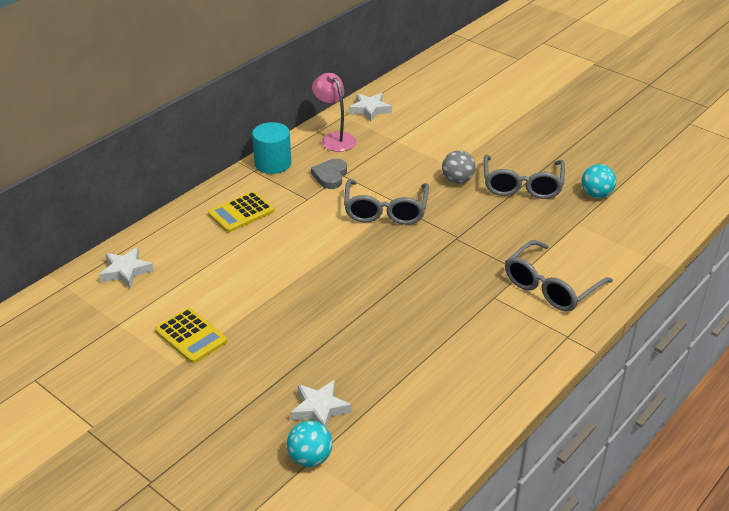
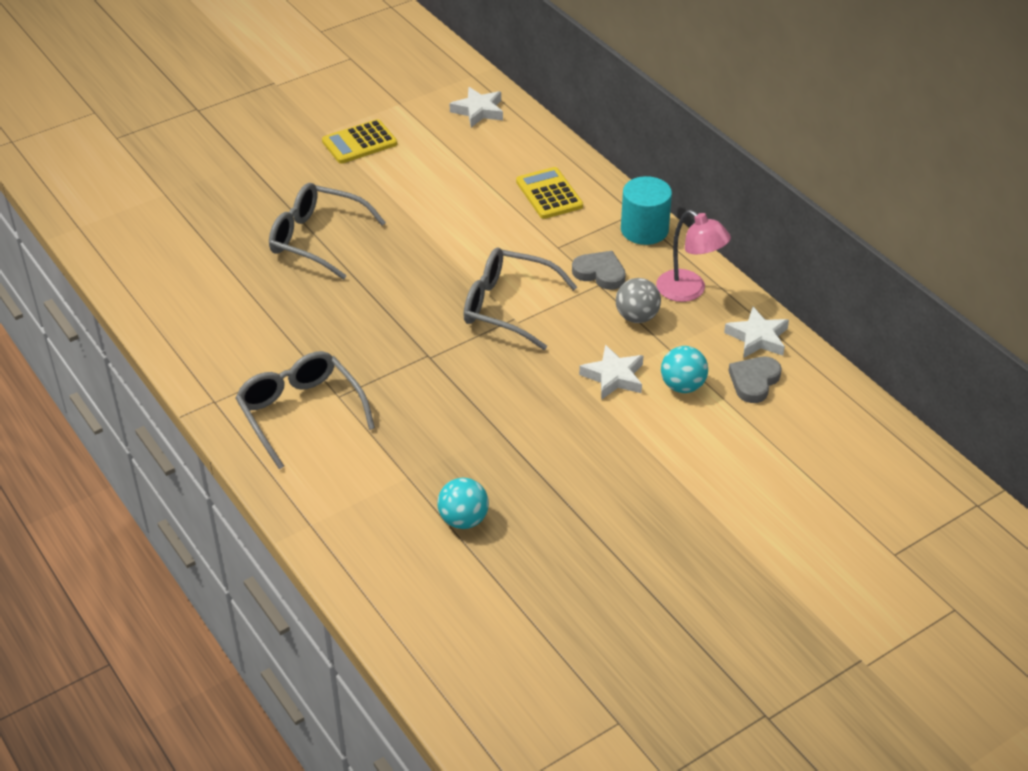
camera: 105 degrees right, 5 degrees up
turquoise ball [287,420,332,467] -> turquoise ball moved to [661,346,708,393]
white star [290,380,352,427] -> white star moved to [579,345,643,400]
pink lamp [312,73,356,152] -> pink lamp turned 60 degrees clockwise [656,210,731,302]
grey ball [442,150,475,184] -> grey ball moved to [616,278,661,323]
grey glasses [484,155,565,199] -> grey glasses moved to [269,183,386,280]
none -> grey heart [729,357,782,403]

